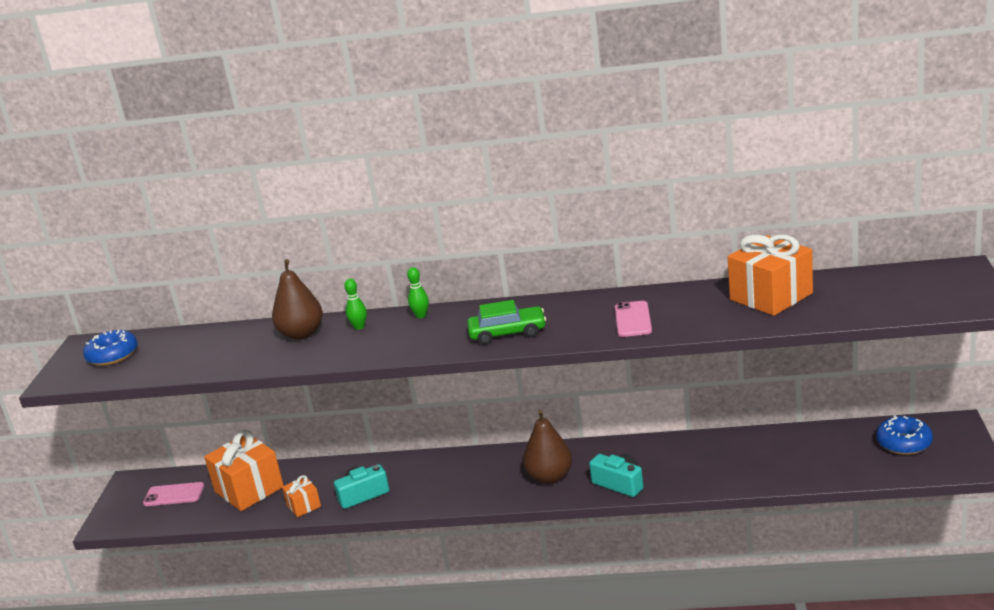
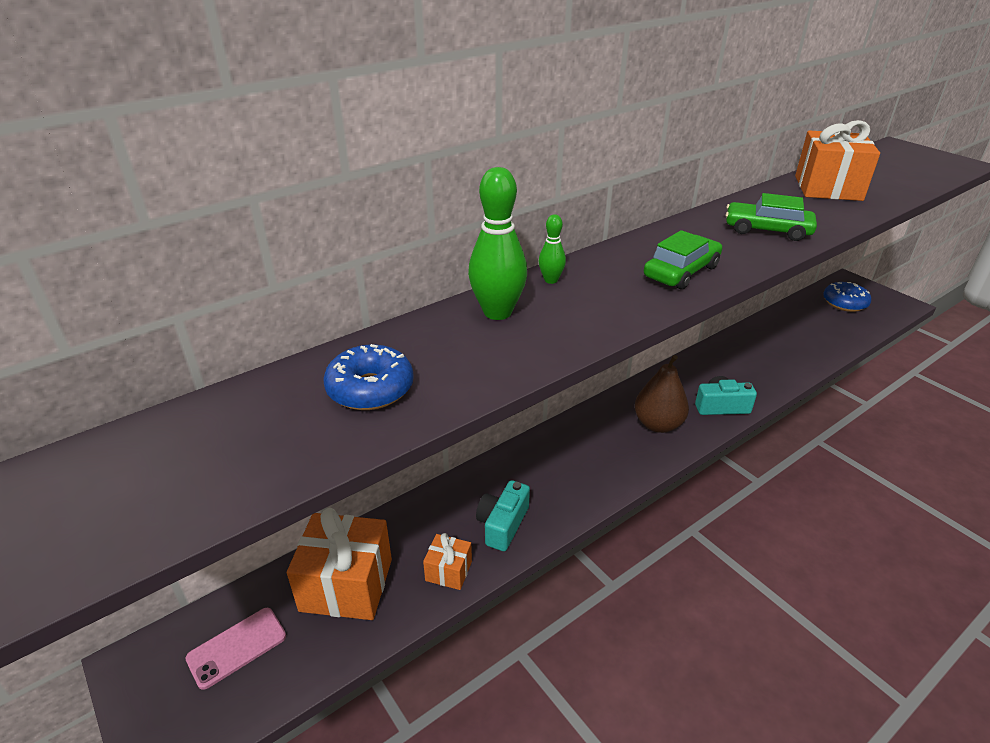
camera: 45 degrees left, 10 degrees up
blue donut [83,330,138,366] -> blue donut moved to [323,344,414,410]
brown pear [272,259,323,340] -> none
green bowling pin [344,279,367,330] -> green bowling pin [468,167,527,320], size x1.96
pink phone [615,301,652,337] -> green car [726,193,817,241]

